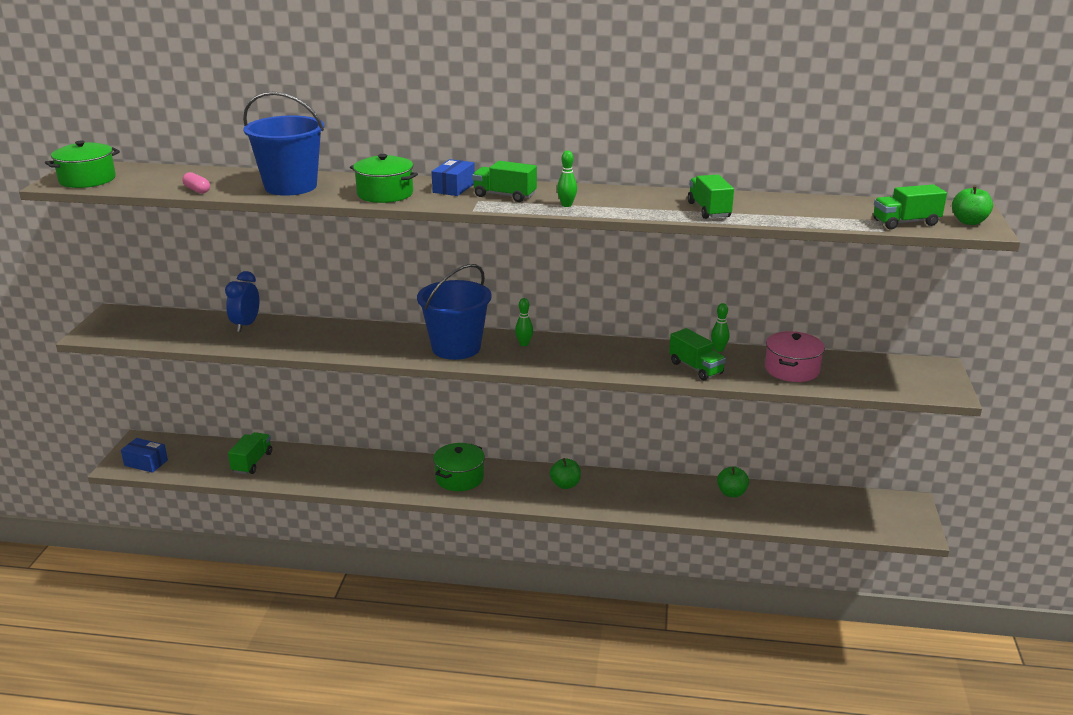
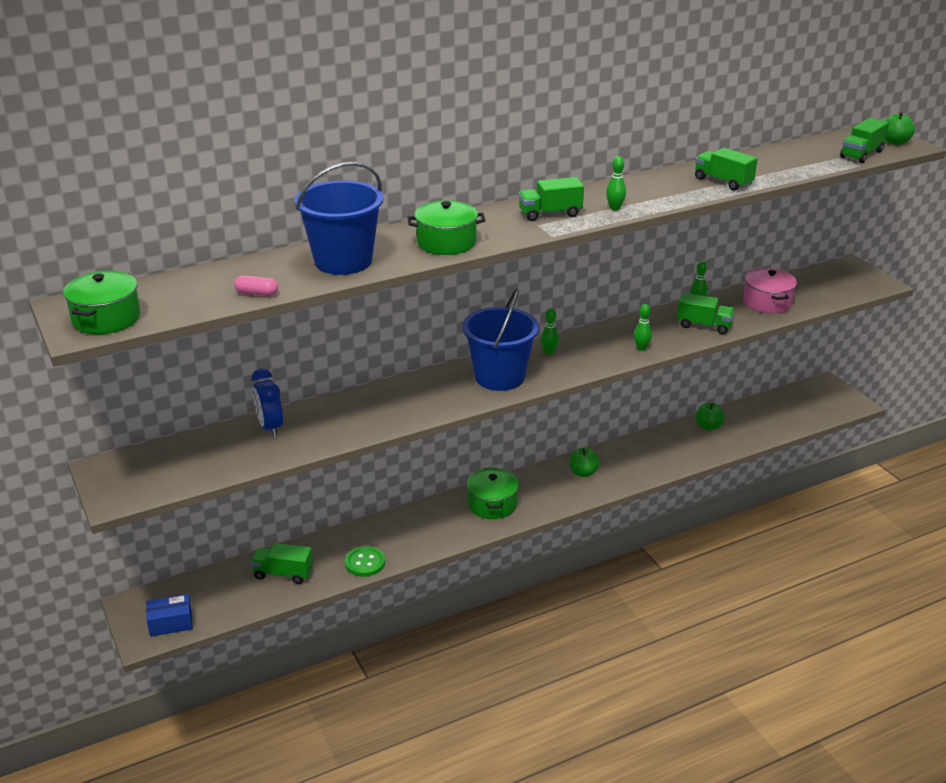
camera: 35 degrees left, 5 degrees up
green truck [228,432,272,474] -> green truck turned 60 degrees counterclockwise [251,543,313,584]
blue box [432,159,475,196] -> none
none -> green button [345,546,385,577]
none -> green bowling pin [634,304,652,351]

